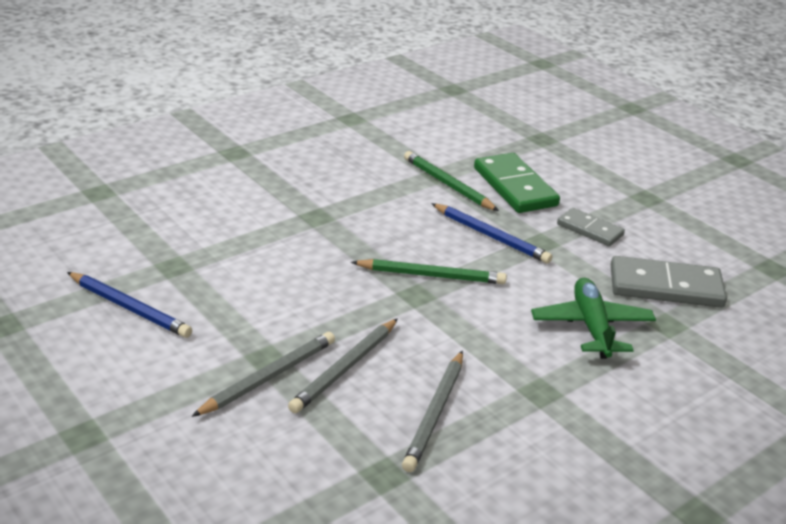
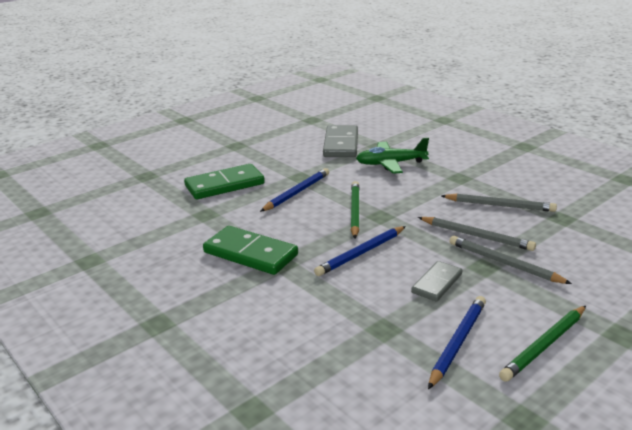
camera: 90 degrees left, 5 degrees down
green pencil [404,151,499,211] -> green pencil moved to [499,306,586,382]
grey domino [557,208,625,246] -> grey domino moved to [411,261,463,302]
none -> green domino [203,226,298,275]
none -> blue pencil [314,226,406,276]

